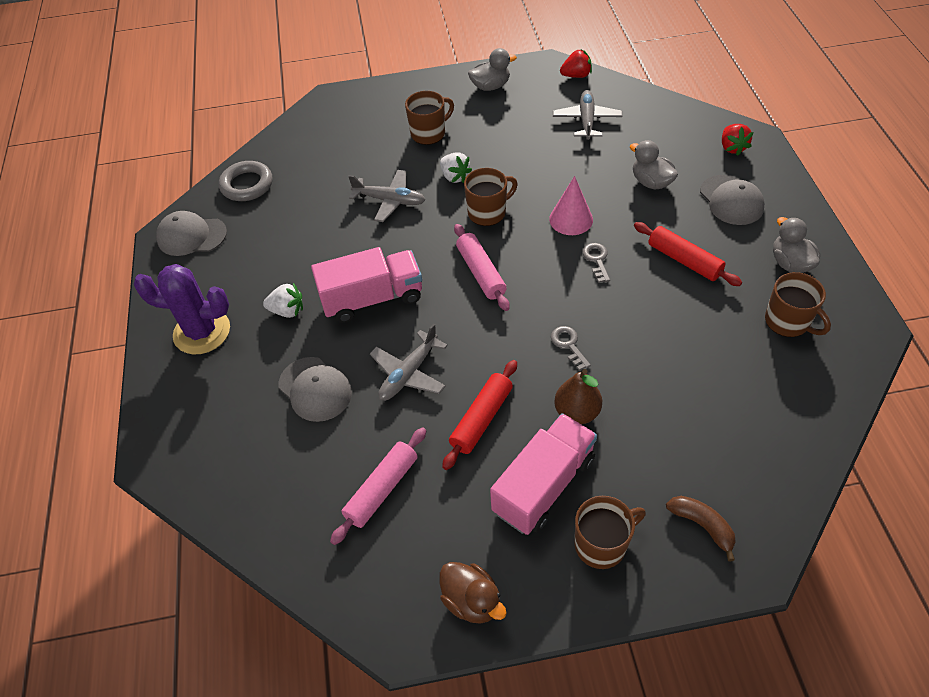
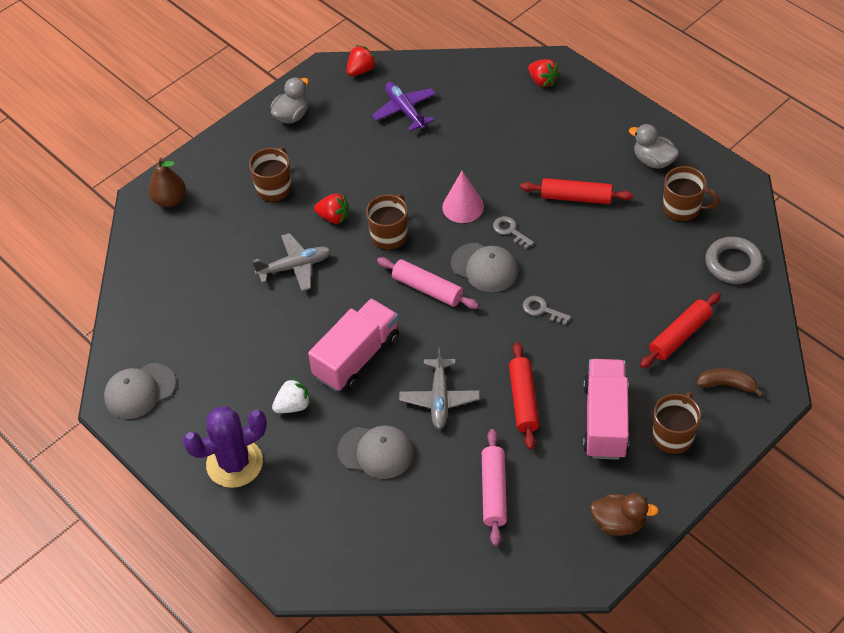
camera: 35 degrees left, 0 degrees up
grey ring [219,161,272,201] -> grey ring moved to [705,237,763,284]
white strawberry [440,153,472,183] -> red strawberry [314,194,349,224]
grey plane [553,90,622,140] -> purple plane [372,82,436,131]
brown pear [554,369,602,424] -> brown pear moved to [148,158,186,207]
grey duck [630,140,678,190] -> none
grey cap [700,175,765,225] -> grey cap moved to [451,243,518,292]
none -> red rolling pin [640,292,721,368]

